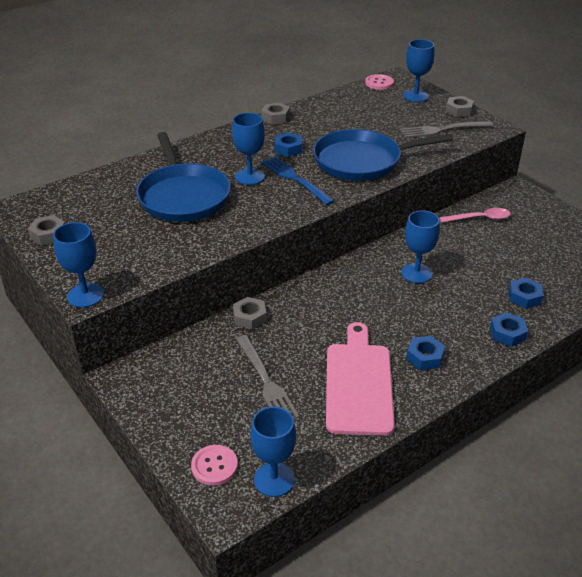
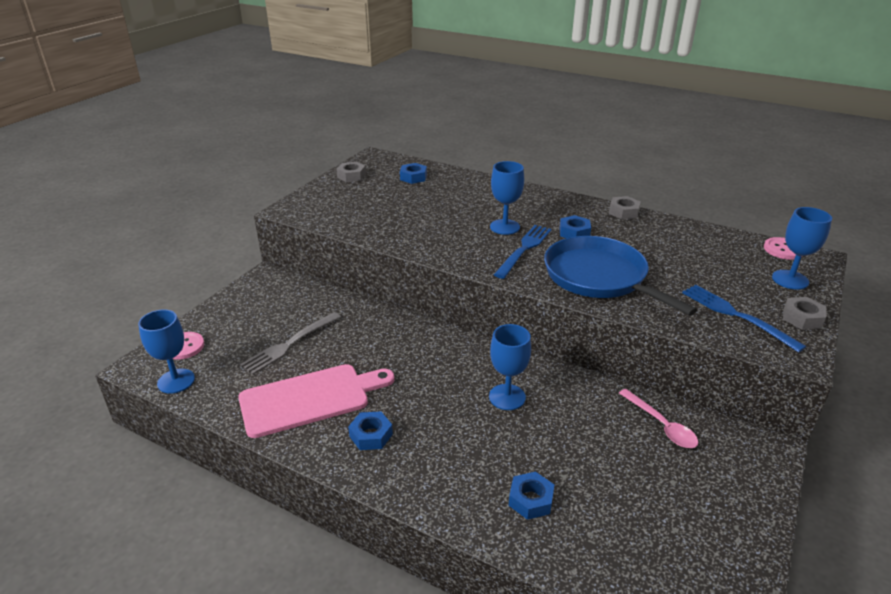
camera: 65 degrees right, 5 degrees down
blue goblet [53,222,104,308] -> none
blue pan [136,132,231,222] -> none
grey nut [233,297,267,330] -> none
grey fork [400,121,493,138] -> blue fork [682,285,806,353]
blue nut [490,312,528,347] -> blue nut moved to [400,163,427,184]

